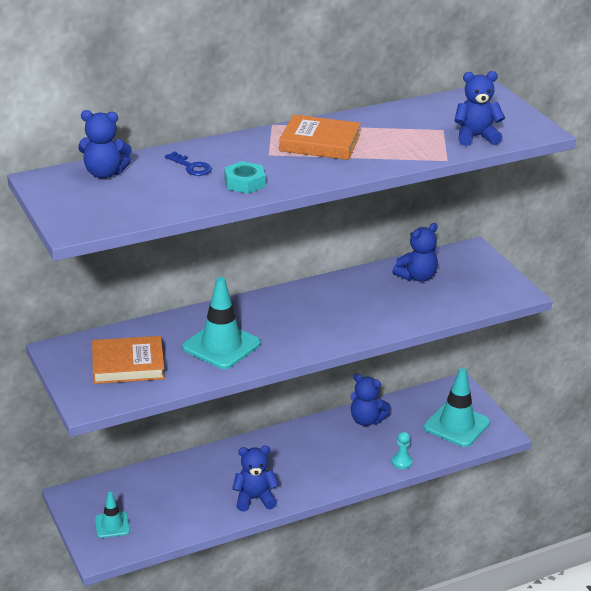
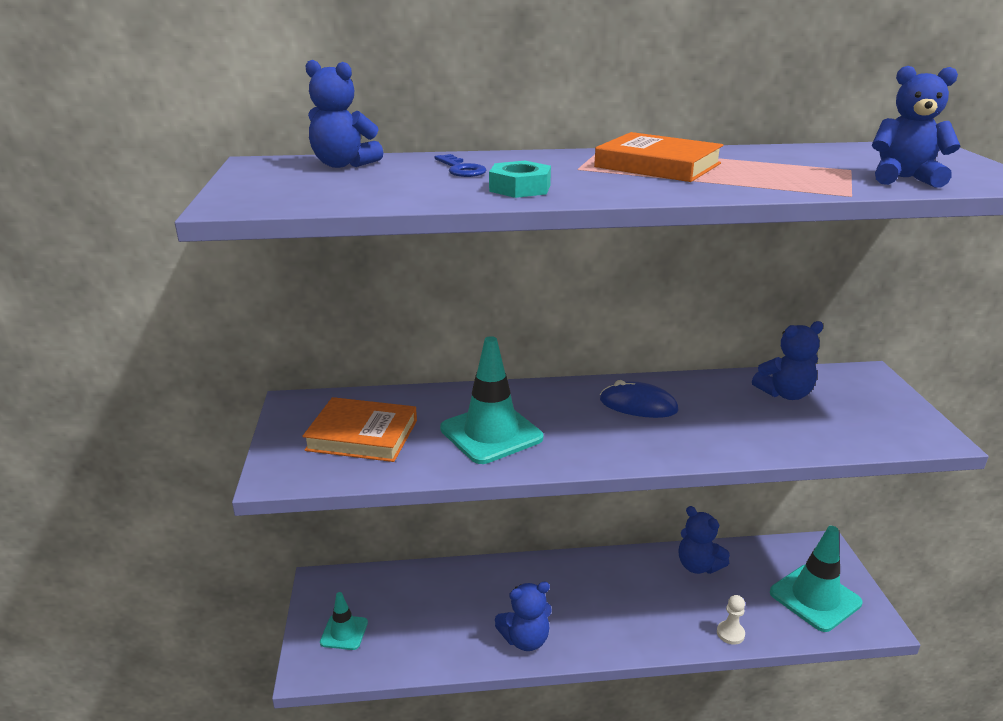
camera: 20 degrees right, 5 degrees down
blue teddy bear [232,446,279,512] -> blue teddy bear turned 150 degrees clockwise [495,582,551,651]
turquoise pawn [392,432,412,469] -> white pawn [717,595,745,645]
none -> blue mouse [600,380,679,418]

